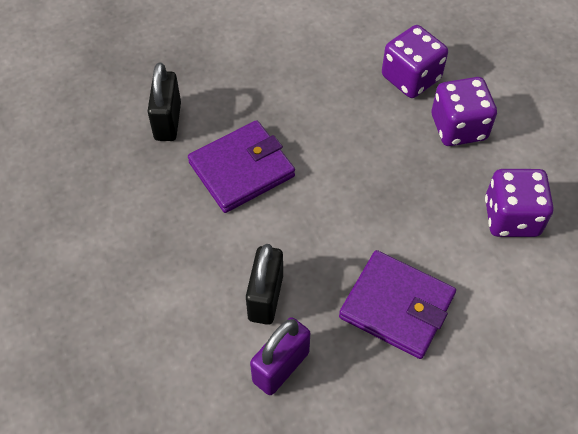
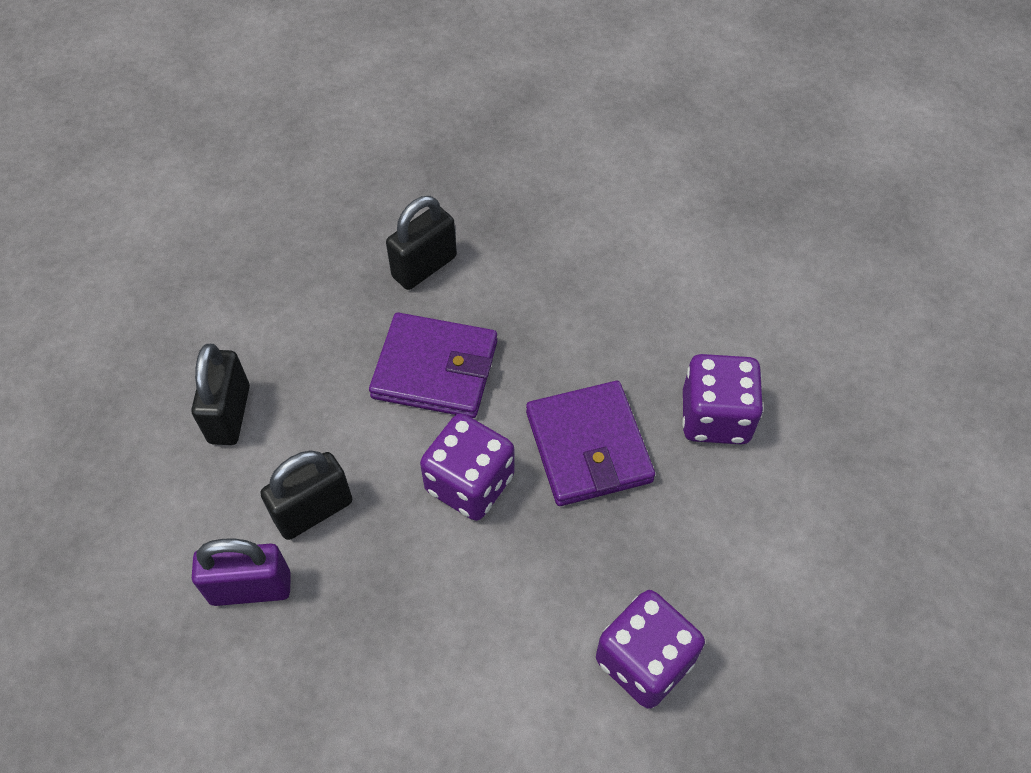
camera: 45 degrees right, 0 degrees up
purple wallet [339,250,456,359] -> purple wallet moved to [526,381,655,506]
purple dice [432,77,497,146] -> purple dice moved to [420,413,514,521]
none -> black padlock [191,344,250,445]

